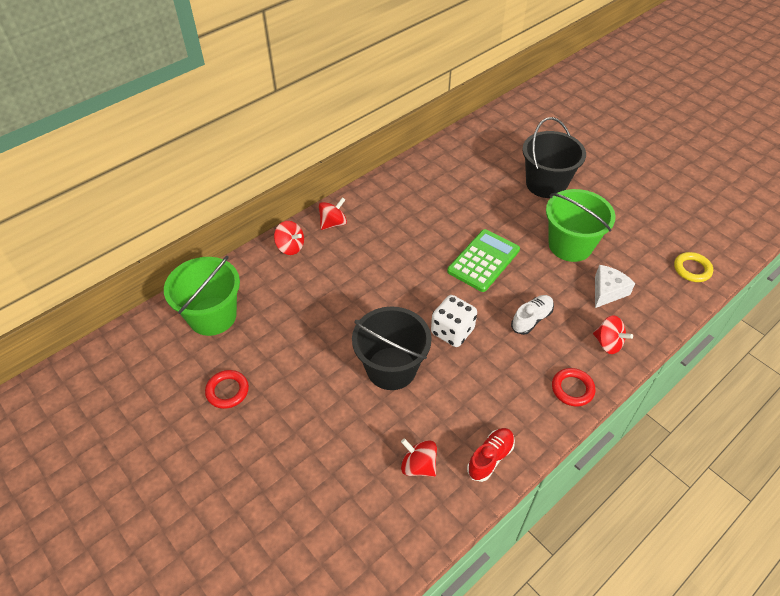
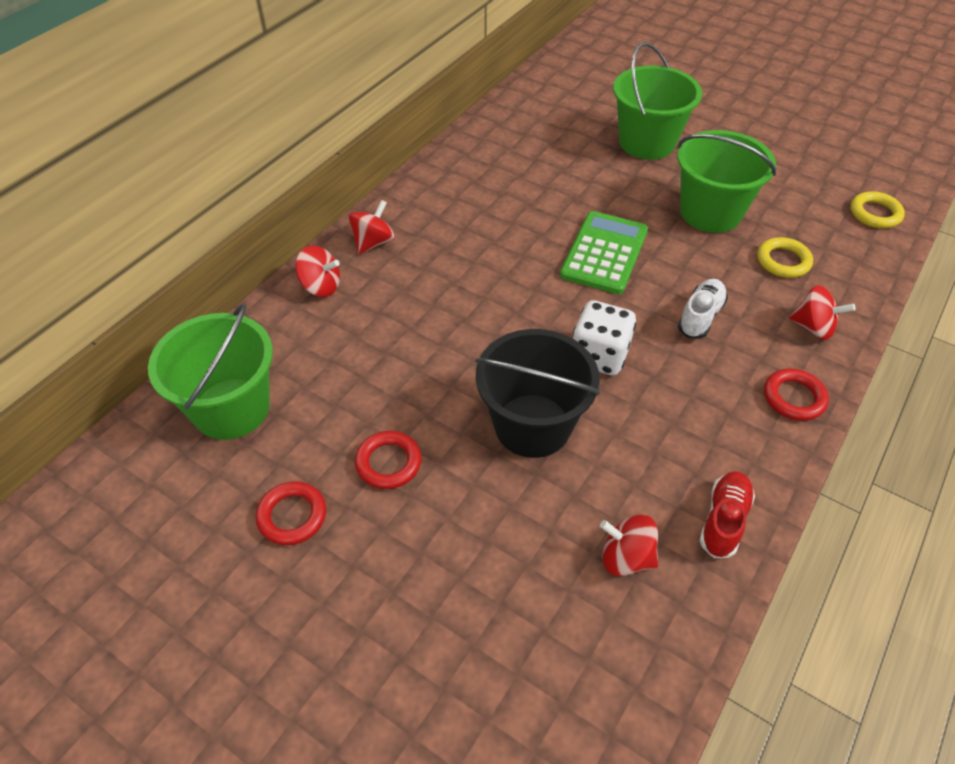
camera: 15 degrees left, 0 degrees up
black bucket [522,117,586,198] -> green bucket [613,42,702,160]
white cheese [595,265,635,308] -> yellow ring [757,237,813,278]
none -> red ring [355,431,422,489]

